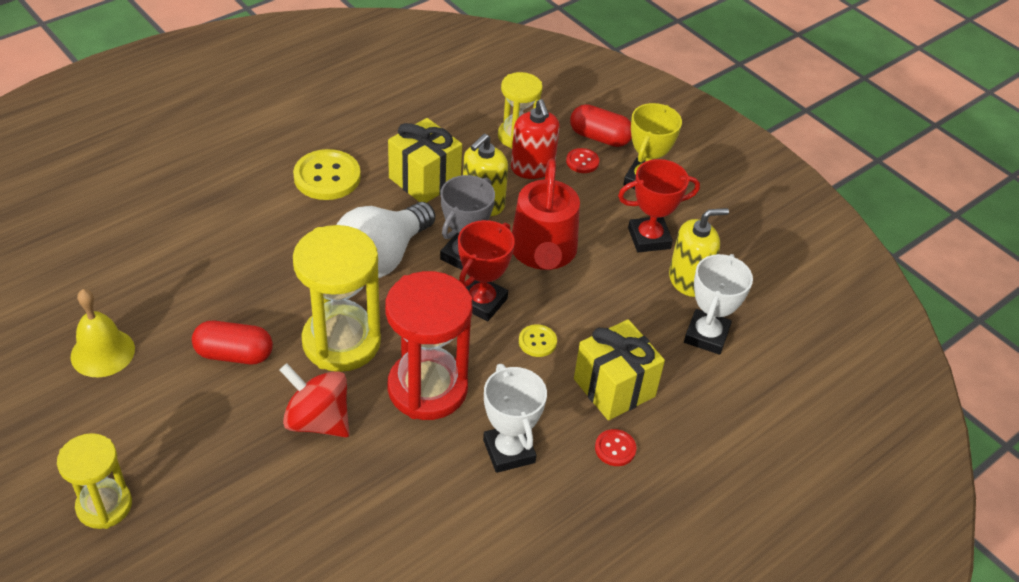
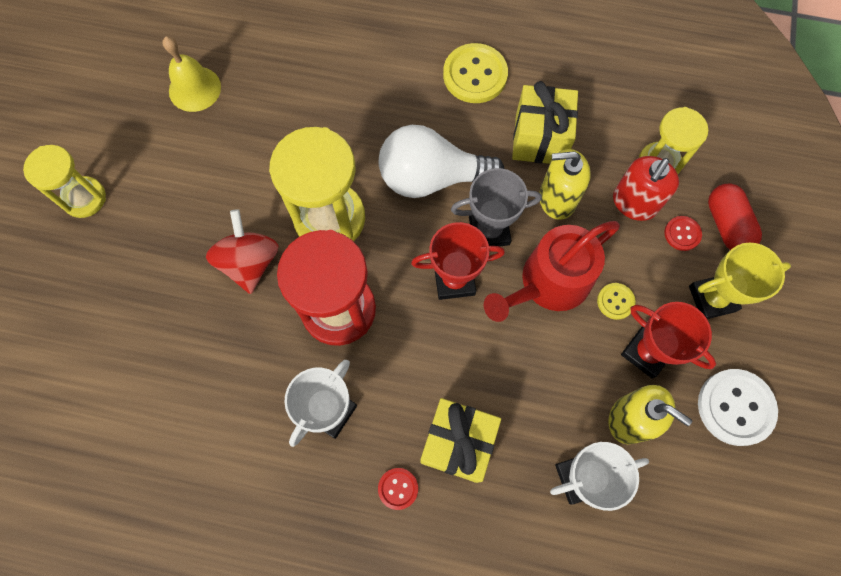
camera: 55 degrees right, 25 degrees up
red capsule [192,321,273,364] -> none
yellow button [519,324,557,357] -> yellow button moved to [597,283,636,320]
none -> white button [698,369,778,446]

